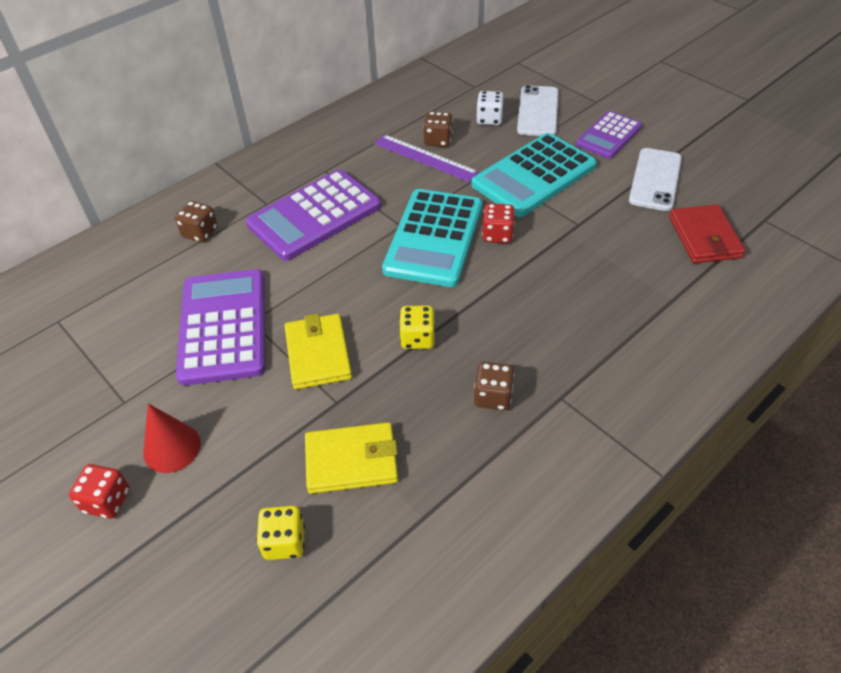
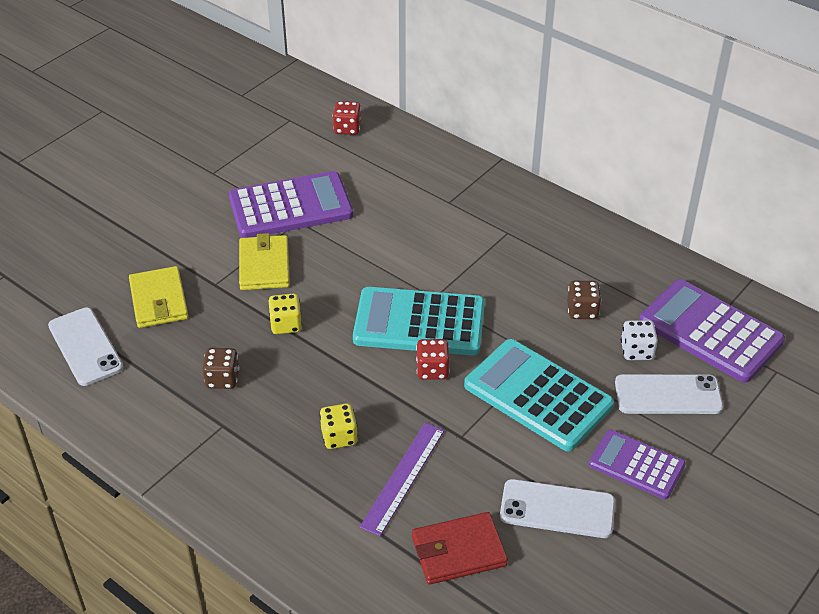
camera: 80 degrees right, 5 degrees down
red dice [69,464,130,519] -> red dice moved to [333,101,361,135]
red cone [143,404,201,473] -> none
brown dice [175,201,218,243] -> none
purple calculator [246,169,381,261] -> purple calculator moved to [639,279,785,383]
yellow dice [256,506,305,560] -> yellow dice moved to [320,403,358,449]
yellow wallet [285,314,352,390] -> yellow wallet turned 75 degrees counterclockwise [239,233,290,290]
purple ruler [374,134,479,182] -> purple ruler moved to [360,423,445,536]
none -> white phone [48,308,123,386]

